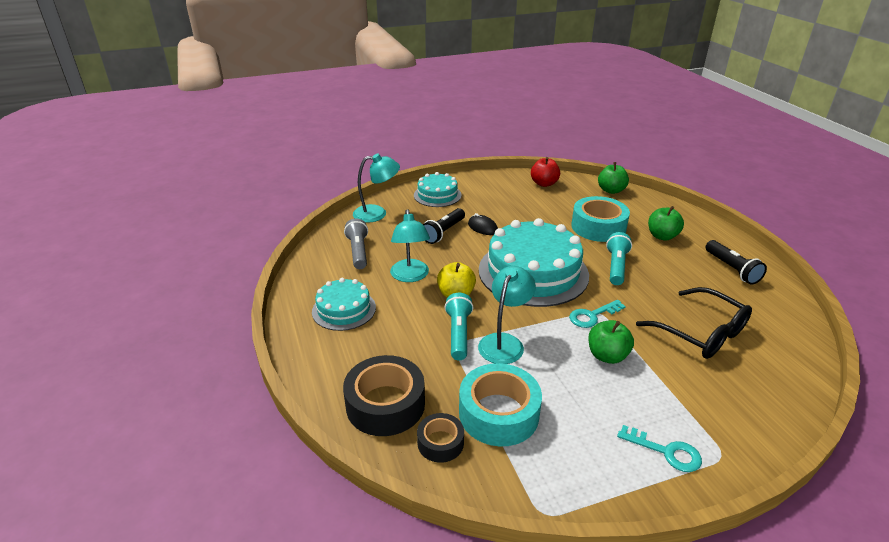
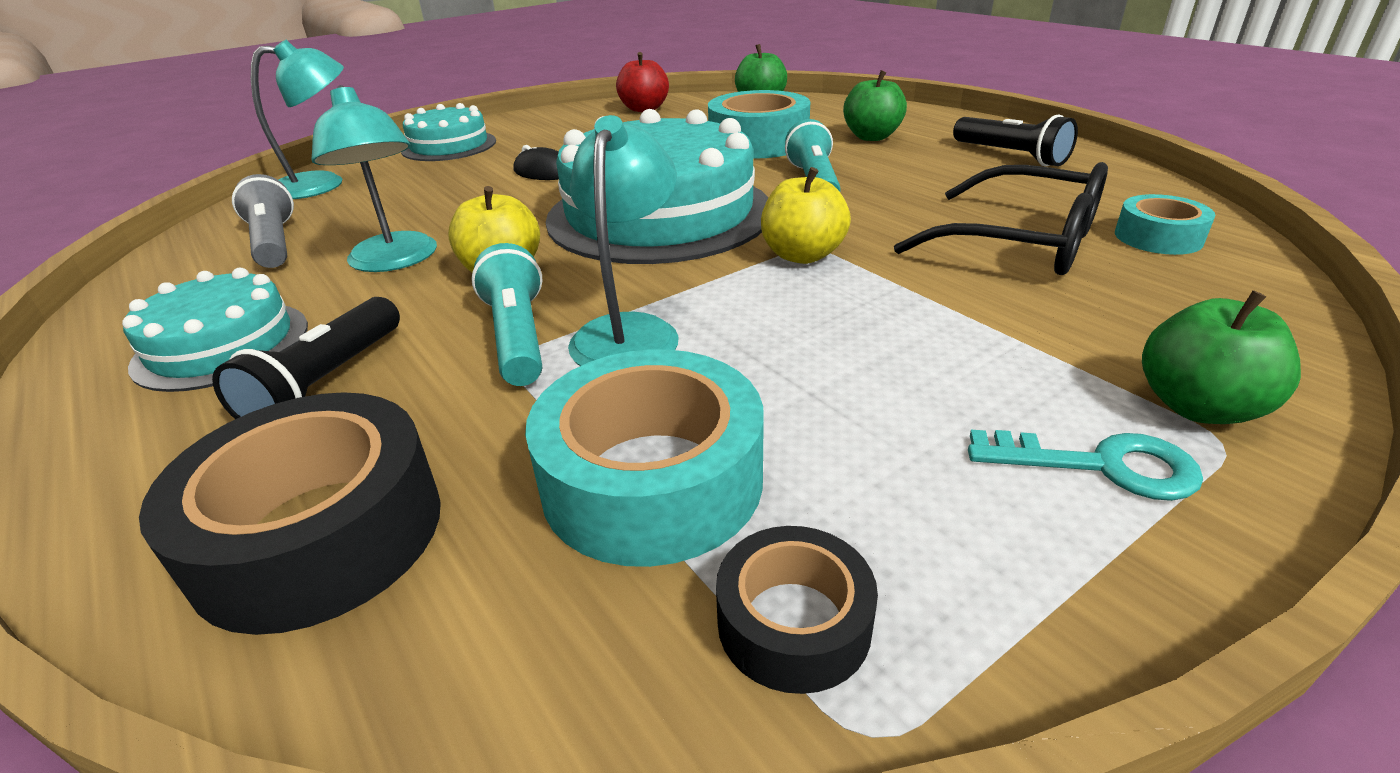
camera: 15 degrees left, 0 degrees up
black tape [417,413,464,463] -> black tape moved to [716,526,878,694]
black flashlight [423,208,465,244] -> black flashlight moved to [212,297,400,419]
turquoise key [569,300,626,328] -> yellow apple [761,167,851,264]
green apple [588,320,634,364] -> green apple moved to [1142,290,1301,424]
none -> turquoise tape [1115,194,1215,255]

